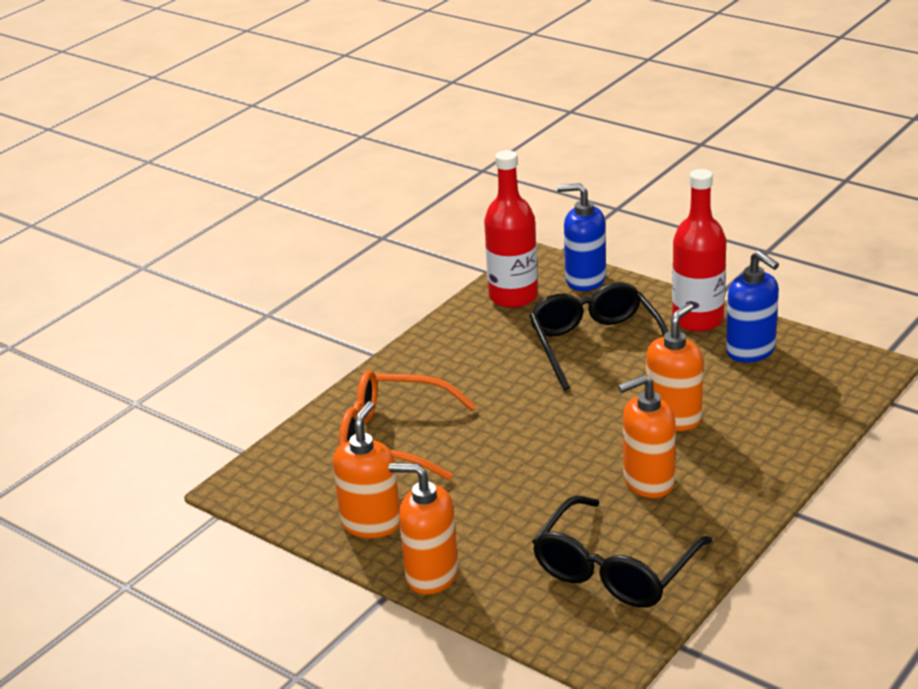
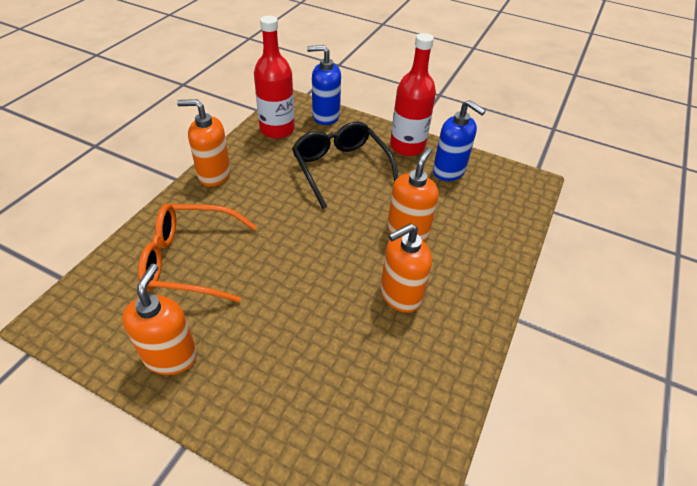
camera: 15 degrees left, 15 degrees up
orange soap dispenser [389,463,458,595] -> orange soap dispenser moved to [177,99,231,187]
black glasses [532,496,712,608] -> none

